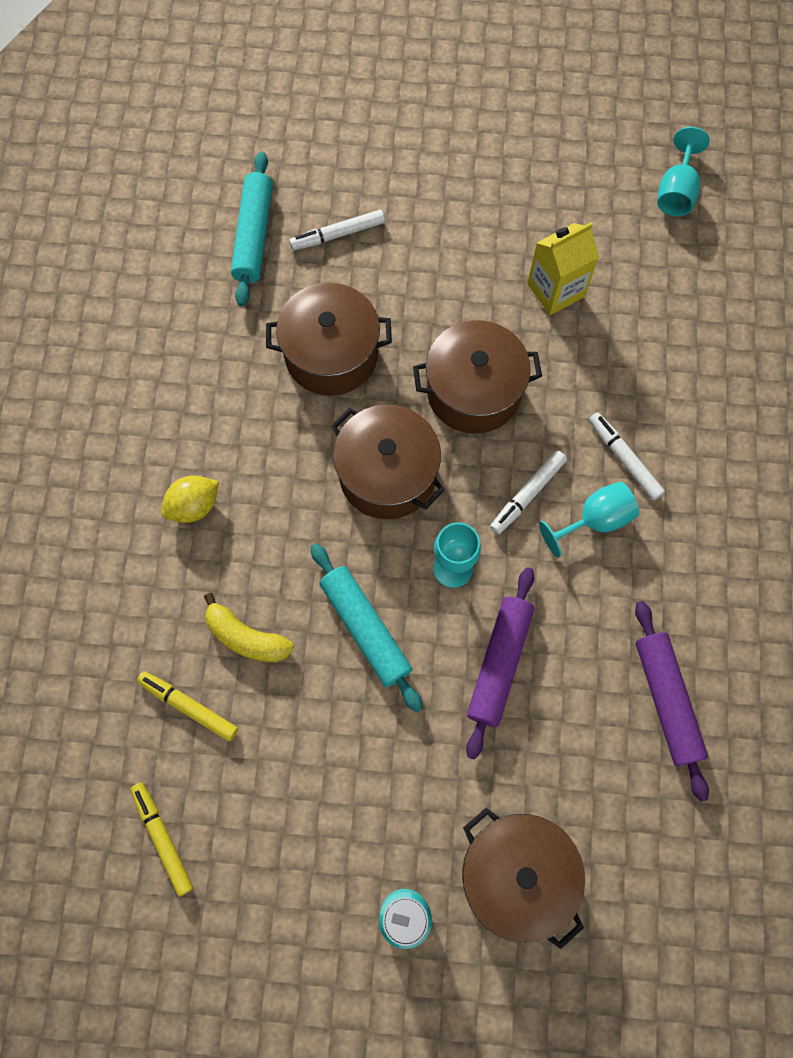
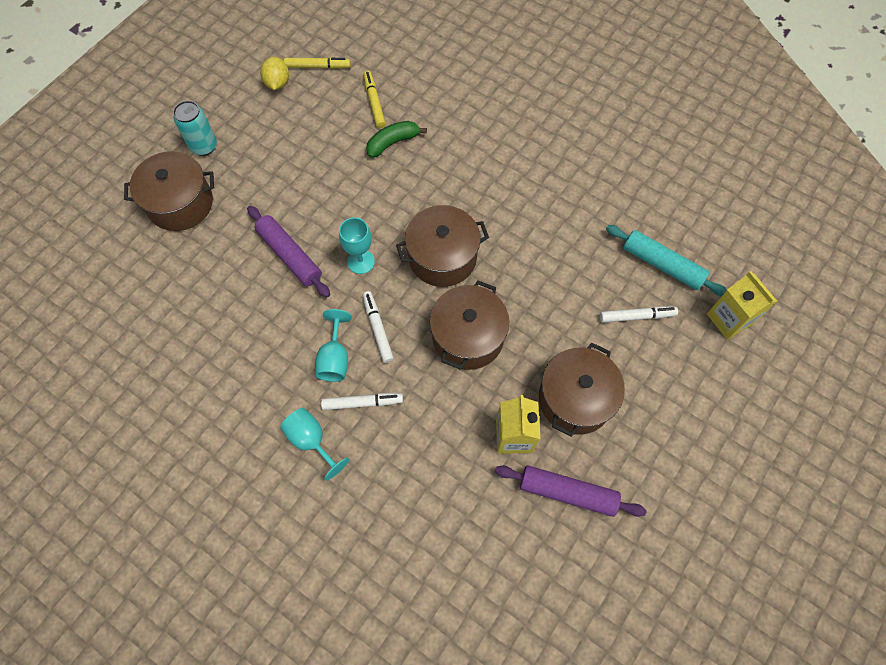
camera: 120 degrees right, 5 degrees down
yellow marker [137,671,238,741] -> yellow marker turned 75 degrees counterclockwise [363,71,386,128]
yellow lemon [161,476,219,523] -> yellow lemon moved to [260,57,289,90]
yellow banana [204,593,294,663] -> green banana [366,121,427,158]
brown pot [266,283,392,396] -> brown pot moved to [539,343,625,437]
white marker [289,210,385,250] -> white marker turned 75 degrees clockwise [600,306,678,323]
turquoise rolling pin [311,544,423,712] -> none
purple rolling pin [635,601,709,802] -> purple rolling pin moved to [495,465,646,517]
turquoise goblet [657,127,710,216] -> turquoise goblet moved to [280,408,350,481]
none -> yellow carton [707,271,777,340]

